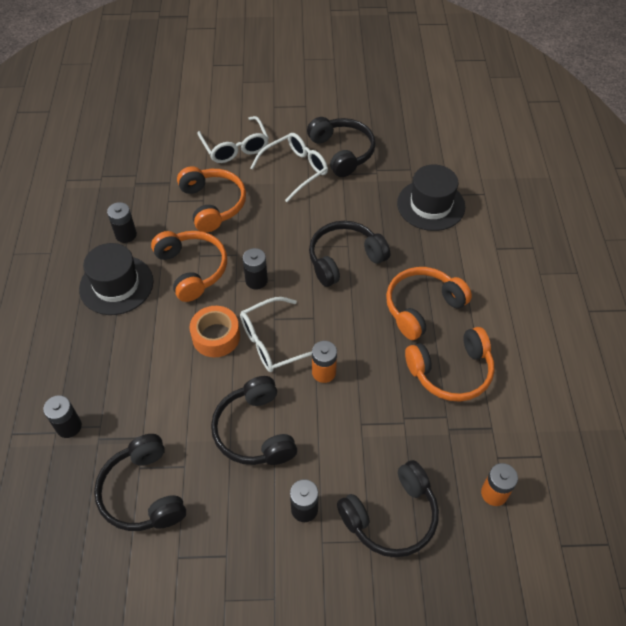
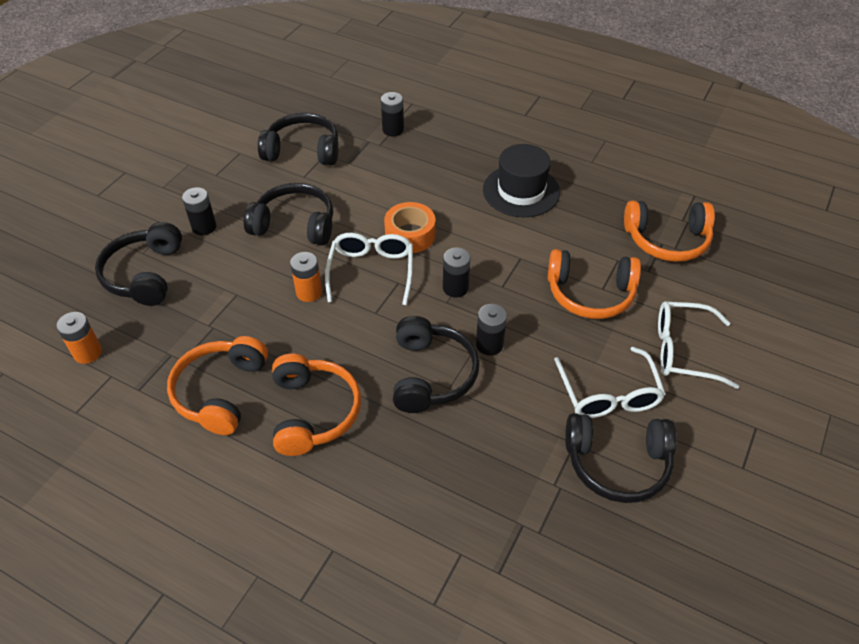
camera: 120 degrees right, 5 degrees down
black battery [107,202,137,243] -> black battery moved to [476,304,507,355]
orange headphones [151,231,227,302] -> orange headphones moved to [624,201,715,262]
black hat [397,165,465,231] -> none

